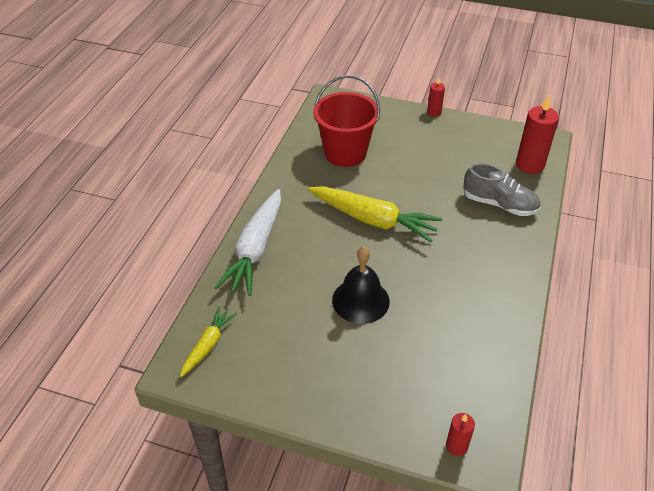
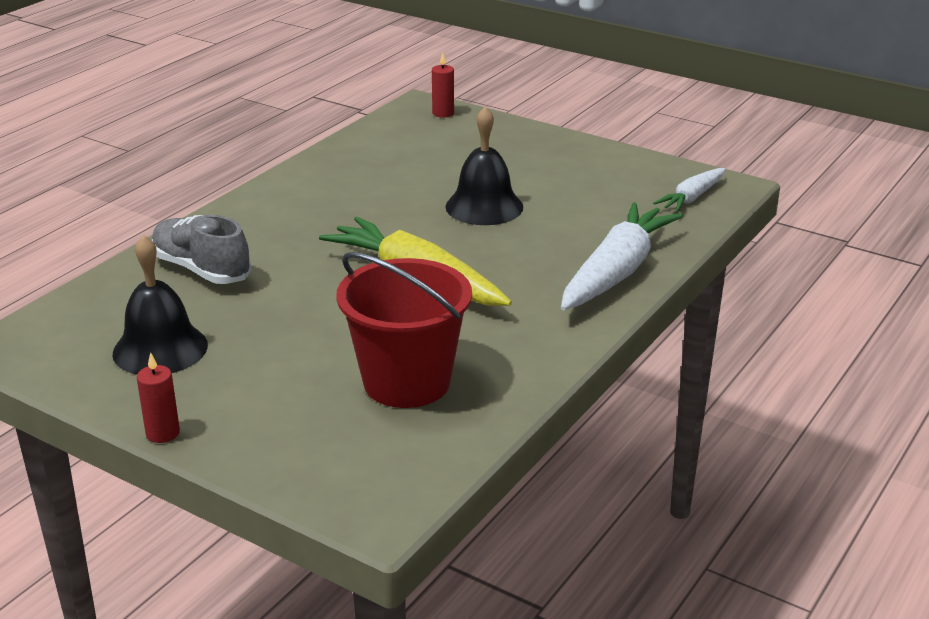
camera: 165 degrees left, 15 degrees down
yellow carrot [180,307,237,377] -> white carrot [653,168,725,212]
red candle [516,96,559,174] -> none
none -> black bell [113,235,208,374]

